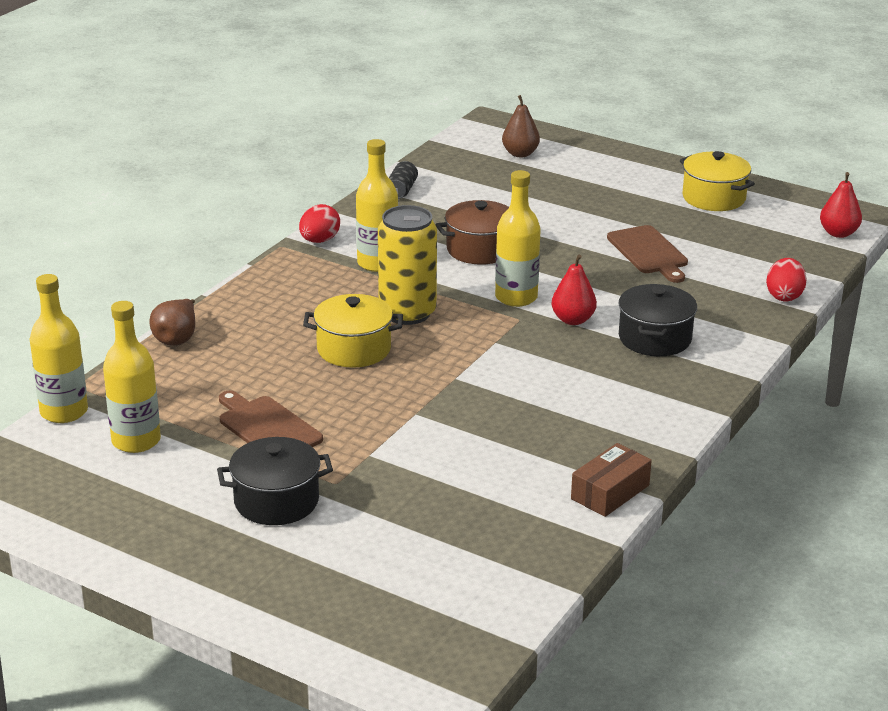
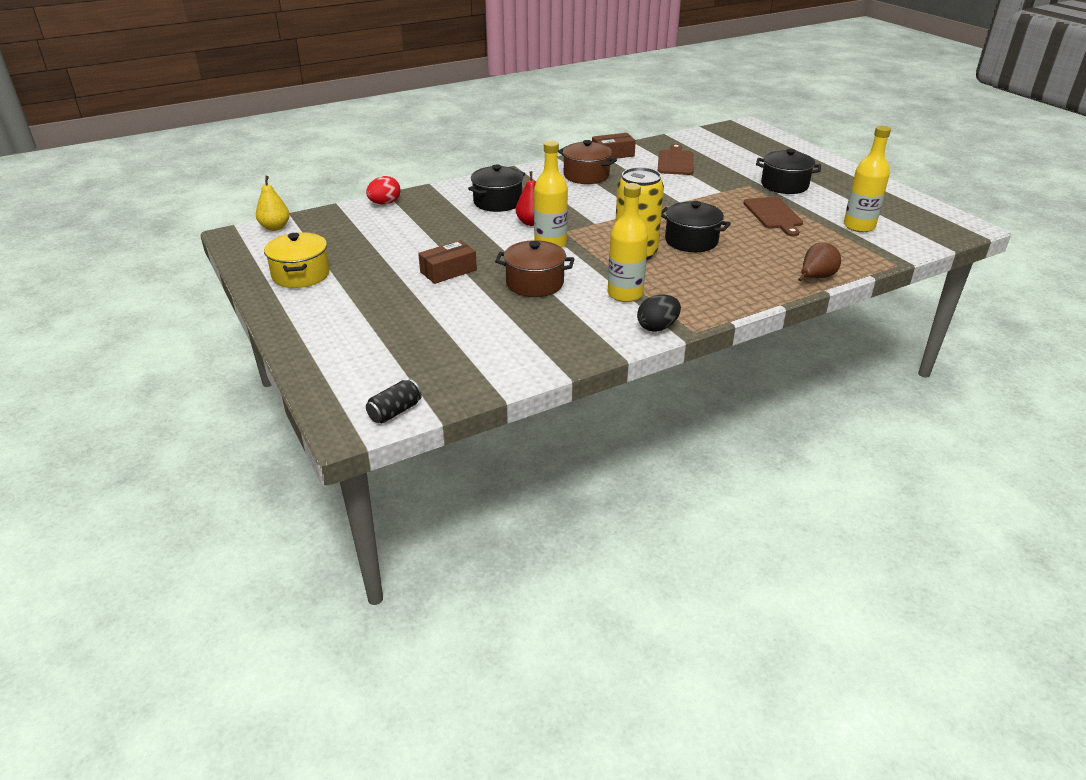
camera: 150 degrees left, 5 degrees up
yellow bottle [30,274,88,423] -> none
red egg [299,204,340,243] -> black egg [637,295,681,332]
yellow pot [303,294,403,368] -> black pot [661,201,731,252]
black can [389,161,418,199] -> black can moved to [366,379,422,423]
brown pear [502,95,540,157] -> none
brown cutting board [607,225,688,283] -> brown cutting board moved to [658,144,693,175]
red pear [820,172,862,238] -> yellow pear [256,176,290,231]
none -> brown box [418,240,477,284]
none -> brown pot [558,140,617,184]

